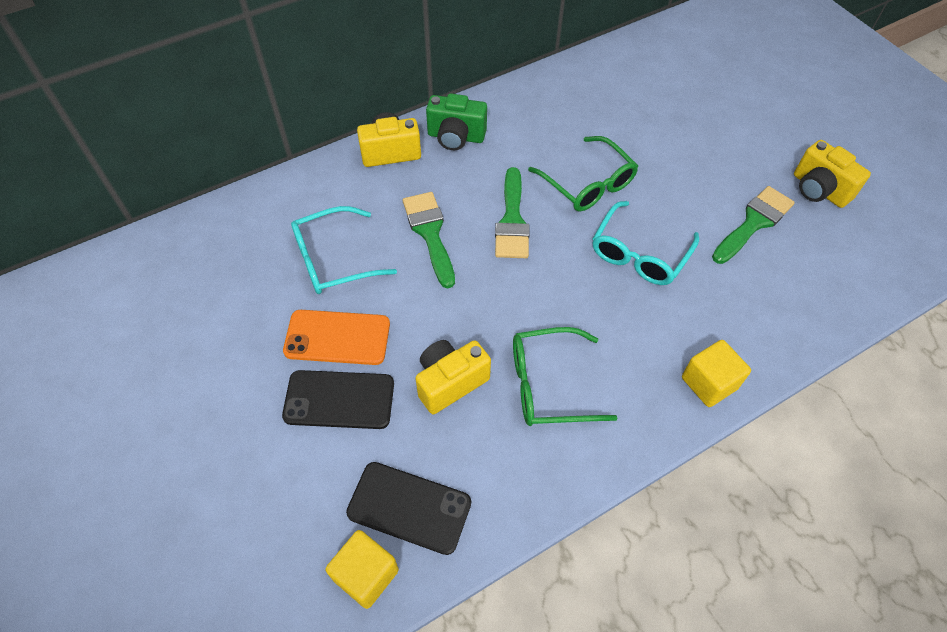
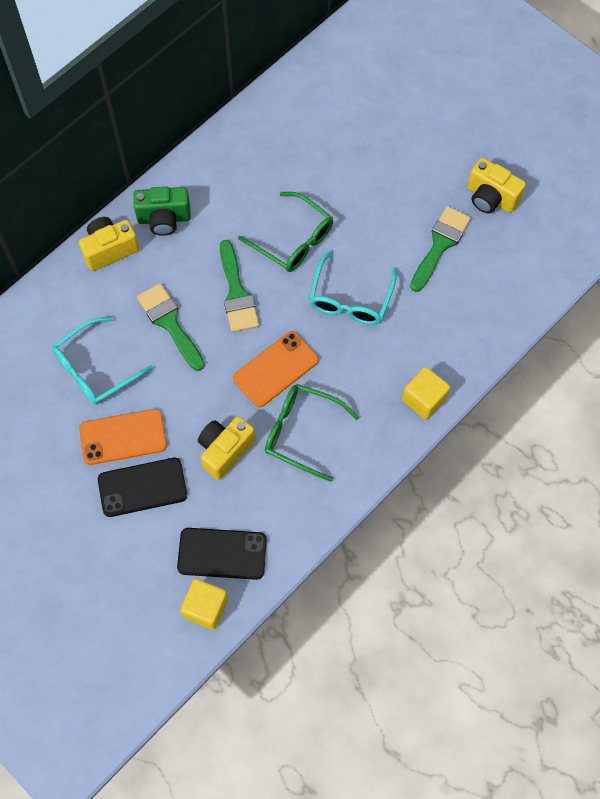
camera: 15 degrees left, 10 degrees up
green glasses [513,327,617,426] -> green glasses turned 45 degrees clockwise [265,384,359,482]
none -> orange phone [233,331,319,407]

